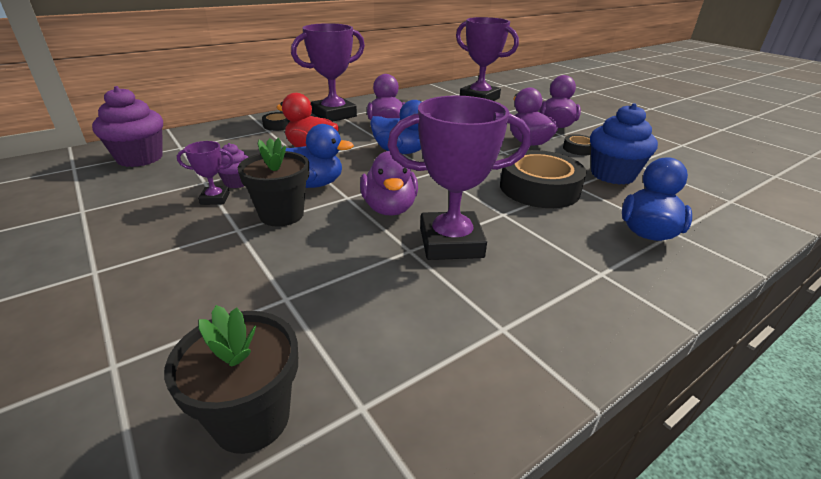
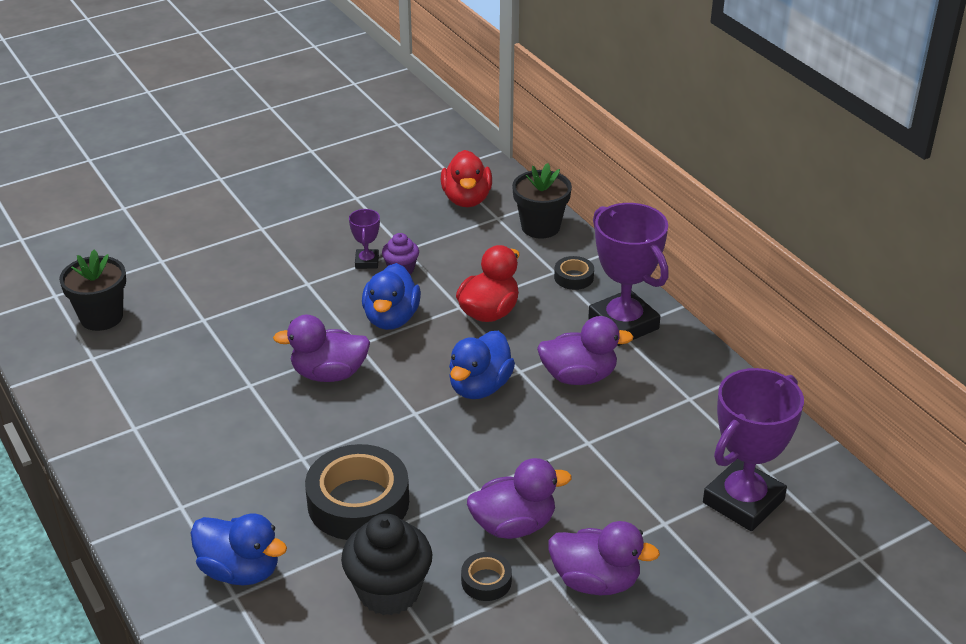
camera: 95 degrees right, 5 degrees up
purple cupcake [92,86,163,167] -> red duck [441,150,492,207]
black flower pot [238,138,309,227] -> black flower pot moved to [512,163,572,239]
purple trophy [387,95,531,260] -> none
blue cupcake [590,103,658,185] -> black cupcake [341,514,432,615]

